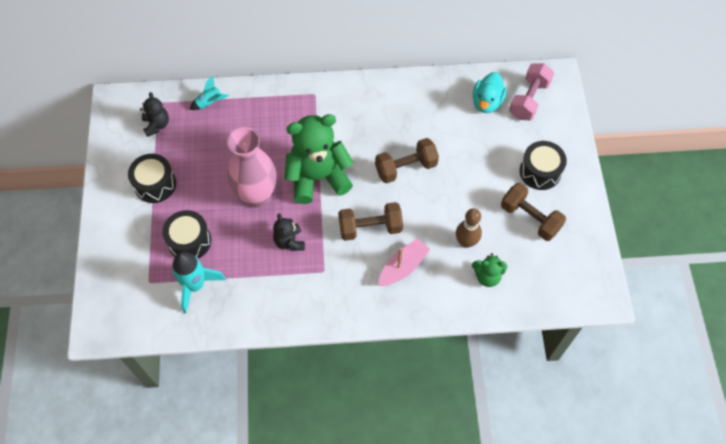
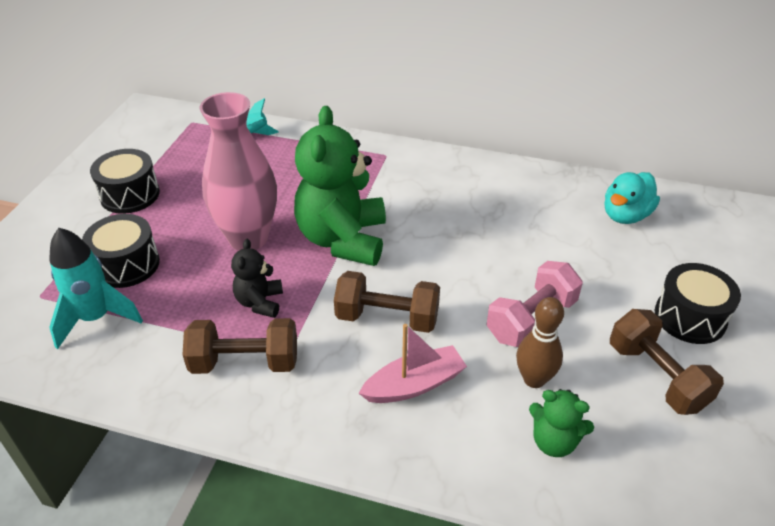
camera: 20 degrees right, 20 degrees down
black teddy bear [140,92,169,137] -> none
green teddy bear [284,114,353,204] -> green teddy bear turned 90 degrees counterclockwise [294,106,386,266]
brown dumbbell [375,138,439,184] -> brown dumbbell moved to [183,318,297,374]
pink dumbbell [509,63,554,120] -> pink dumbbell moved to [486,261,583,347]

